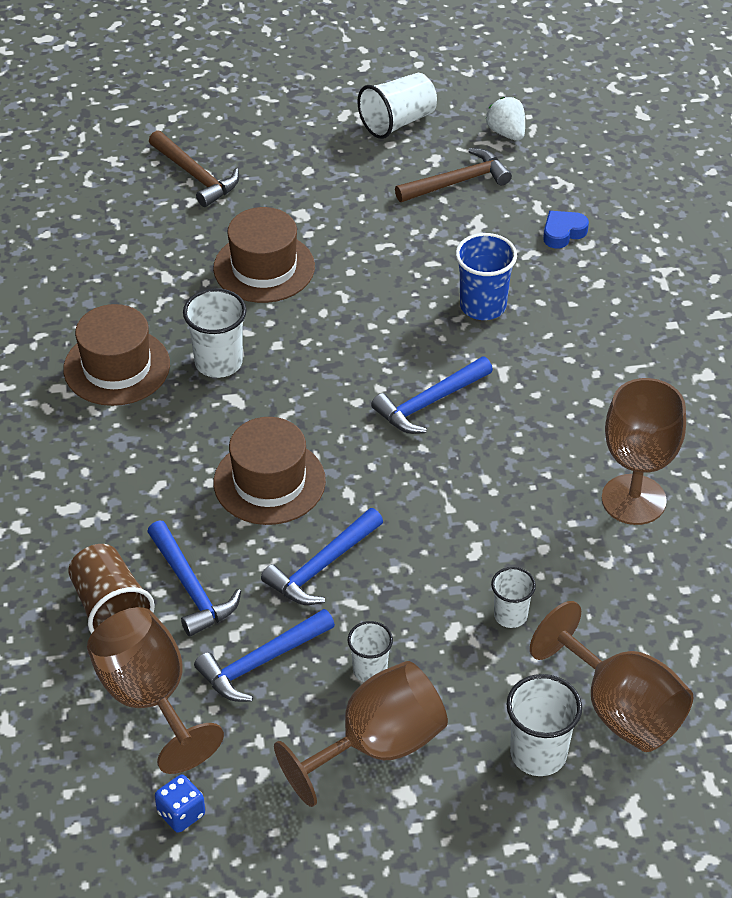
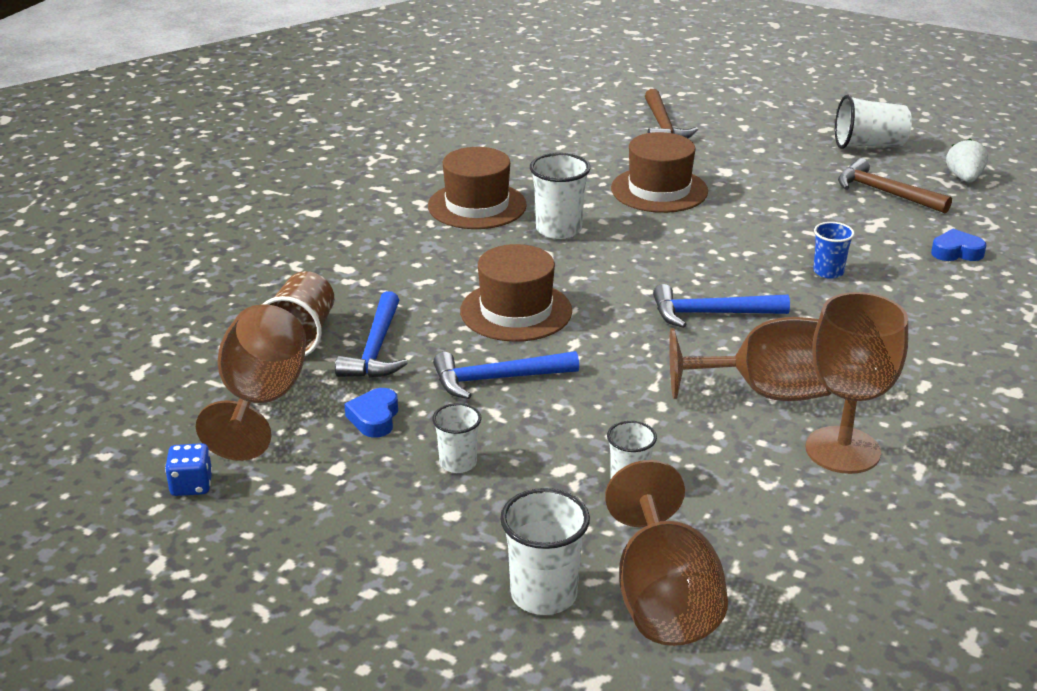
camera: 35 degrees right, 15 degrees down
blue hammer [194,609,335,702] -> blue heart [344,388,398,438]
brown goblet [274,661,448,807] -> brown goblet moved to [669,317,831,401]
brown hammer [395,148,512,202] -> brown hammer turned 150 degrees counterclockwise [838,158,952,213]
blue cup [455,233,517,320] -> blue cup [813,222,855,279], size x0.63

